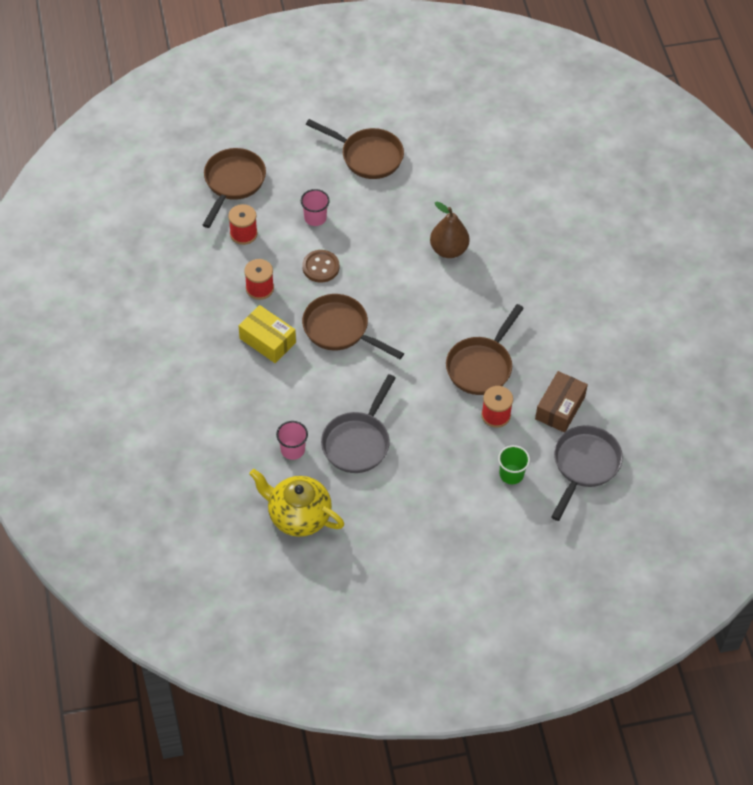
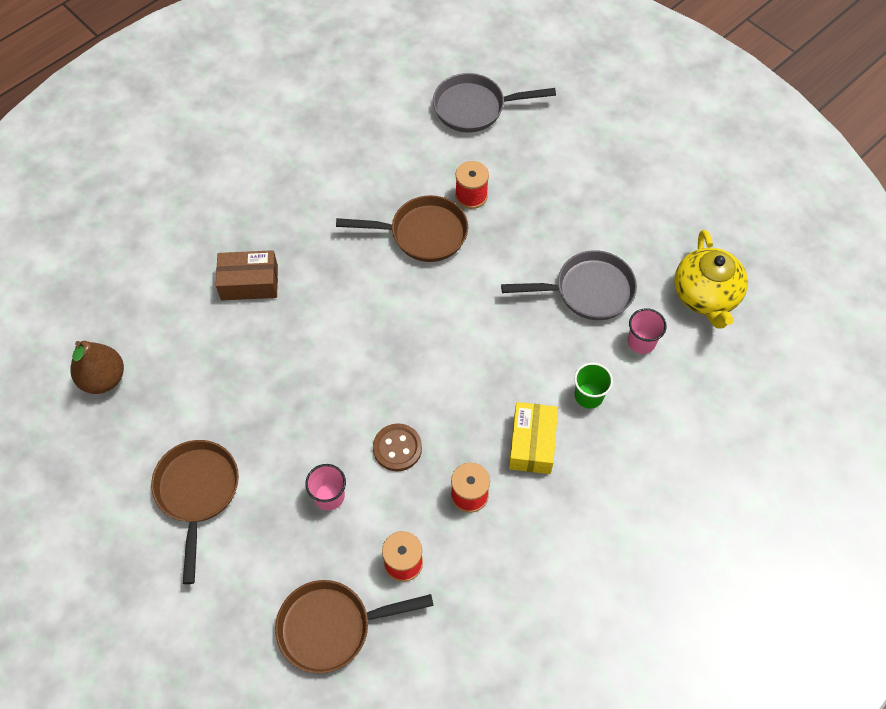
camera: 120 degrees left, 5 degrees up
brown pan [302,294,404,359] -> none
brown pear [430,202,470,258] -> brown pear moved to [70,341,124,394]
green cup [498,445,530,484] -> green cup moved to [574,363,613,408]
brown box [535,371,588,432] -> brown box moved to [216,250,278,300]

